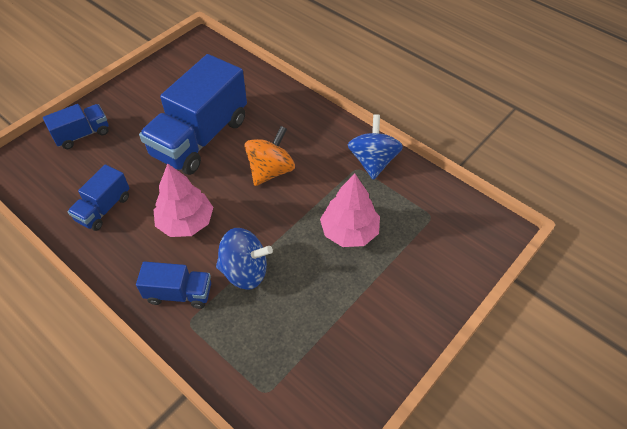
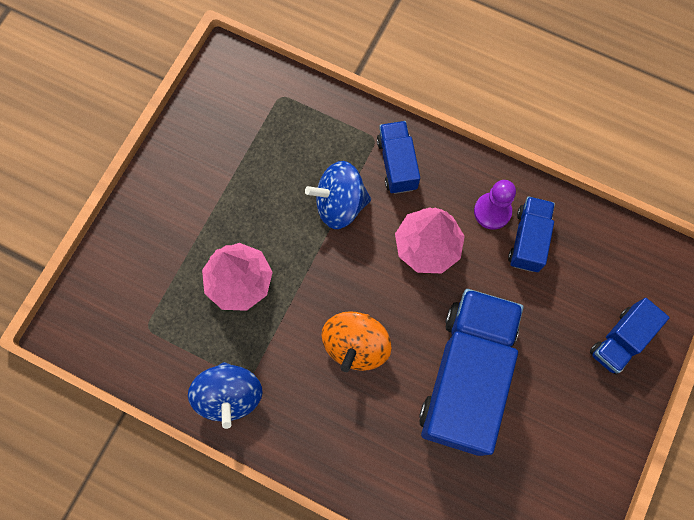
camera: 165 degrees right, 20 degrees up
blue truck [136,261,211,309] -> blue truck turned 90 degrees clockwise [377,121,420,194]
none -> purple pawn [474,180,516,230]

